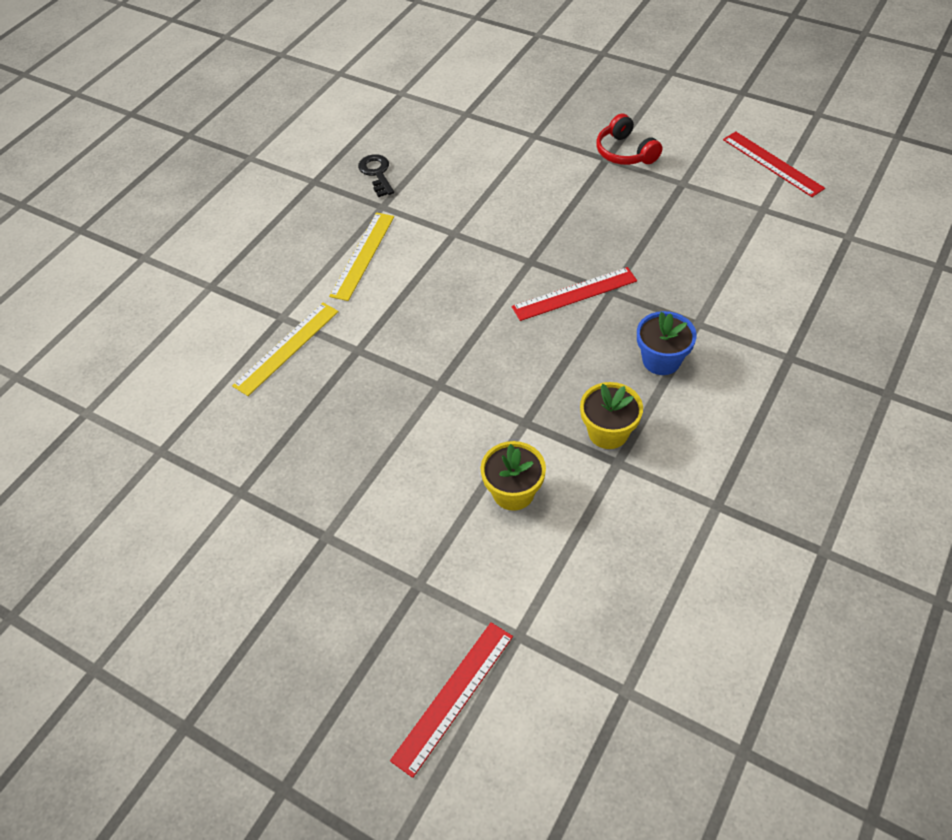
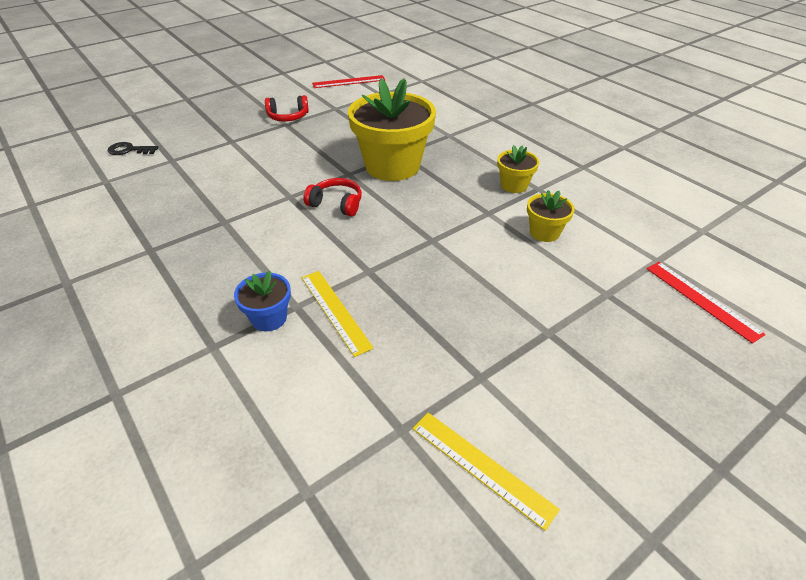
camera: 70 degrees left, 10 degrees down
yellow ruler [329,213,394,301] -> yellow ruler moved to [412,413,560,531]
black key [358,154,394,197] -> black key moved to [108,142,158,155]
red ruler [512,267,637,321] -> yellow flower pot [348,78,436,181]
blue flower pot [637,311,697,375] -> blue flower pot moved to [234,271,291,331]
none -> red headphones [303,178,362,216]

